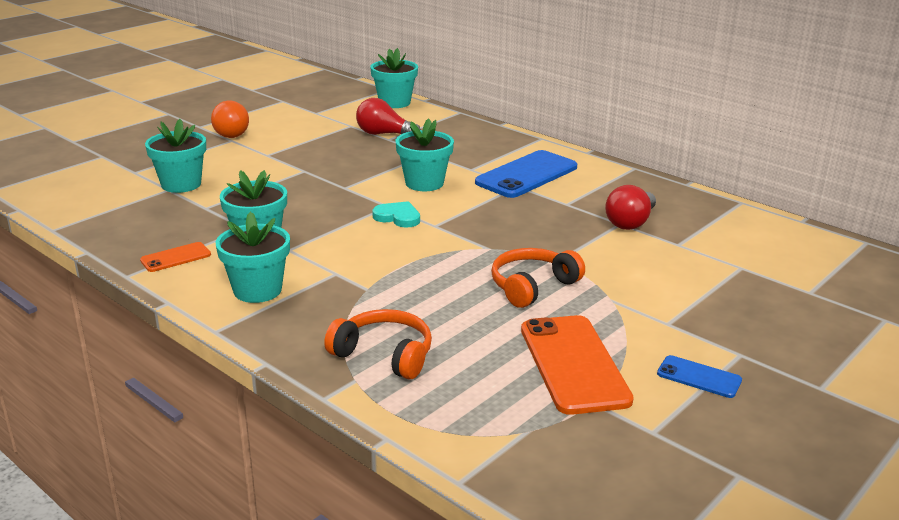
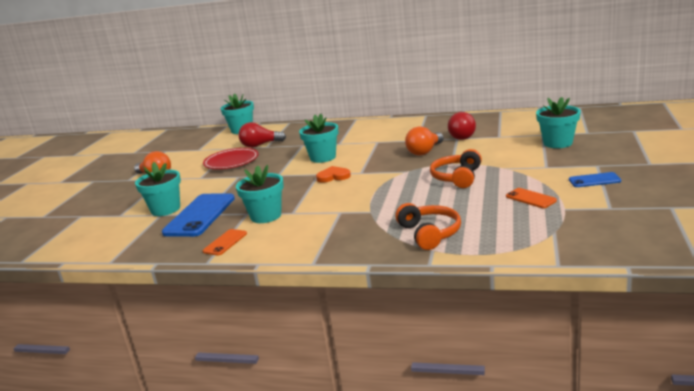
camera: 25 degrees left, 5 degrees down
turquoise flower pot [216,211,290,303] -> turquoise flower pot moved to [536,97,581,148]
orange headphones [324,309,432,380] -> orange headphones turned 75 degrees clockwise [395,203,461,250]
turquoise heart [372,201,420,228] -> orange heart [316,166,351,183]
blue phone [475,150,577,198] -> blue phone moved to [162,193,235,237]
orange phone [521,315,634,415] -> orange phone [506,188,557,208], size x0.50
none -> red plate [203,148,259,169]
none -> orange light bulb [405,126,444,155]

